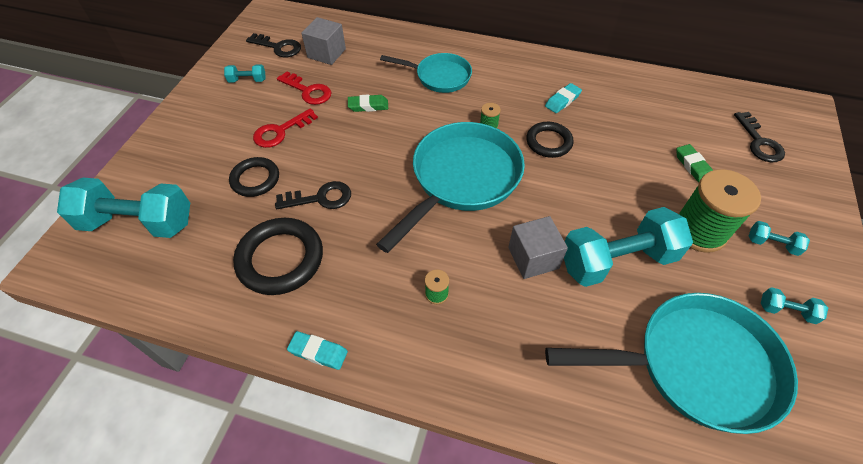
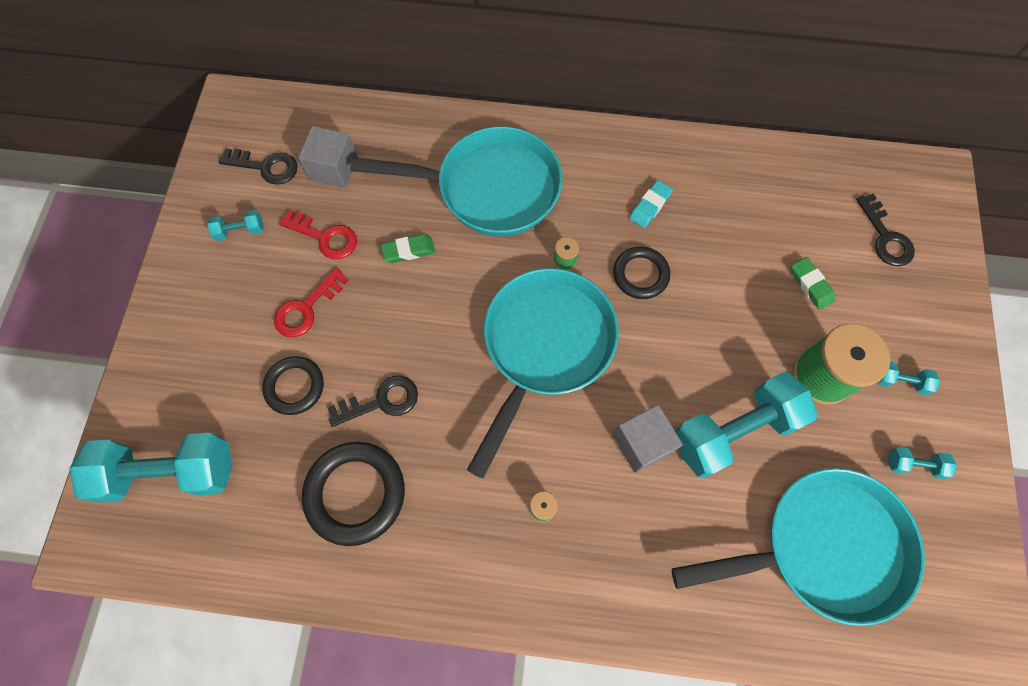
camera: 10 degrees left, 15 degrees up
turquoise eraser [287,331,348,370] -> none
turquoise pan [380,53,472,93] -> turquoise pan [350,126,563,236], size x1.71

